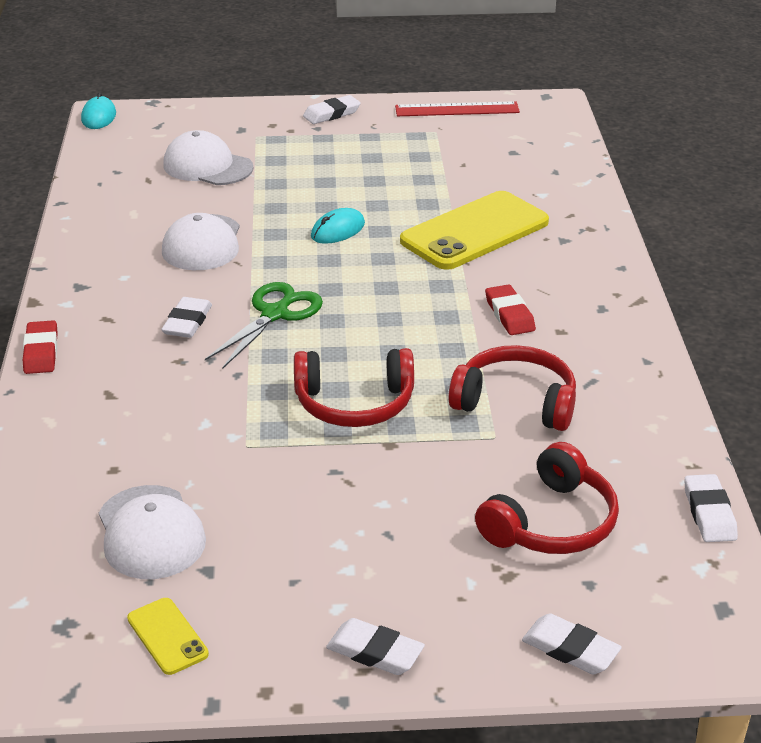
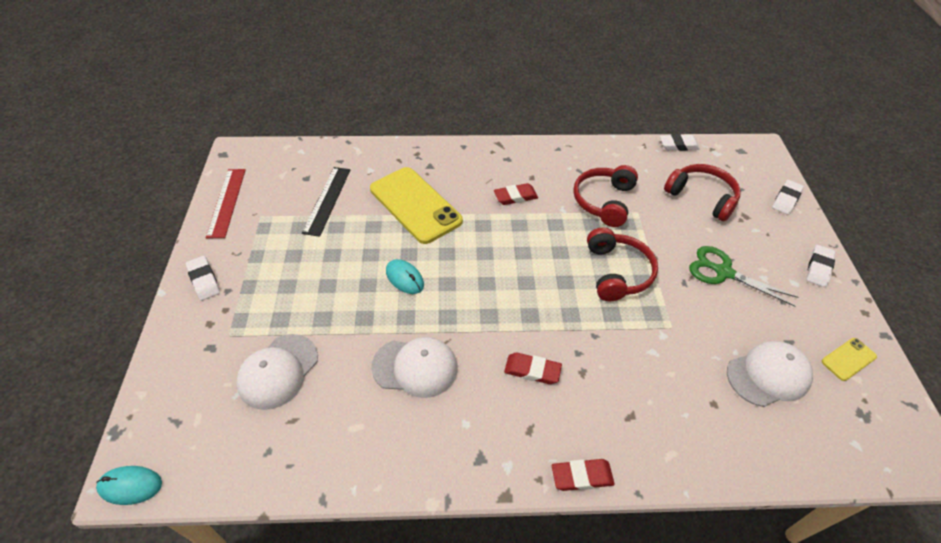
camera: 90 degrees left, 15 degrees up
white eraser [161,297,212,338] -> red eraser [504,353,562,384]
green scissors [205,282,323,368] -> green scissors moved to [689,246,798,307]
none -> black ruler [302,167,350,237]

